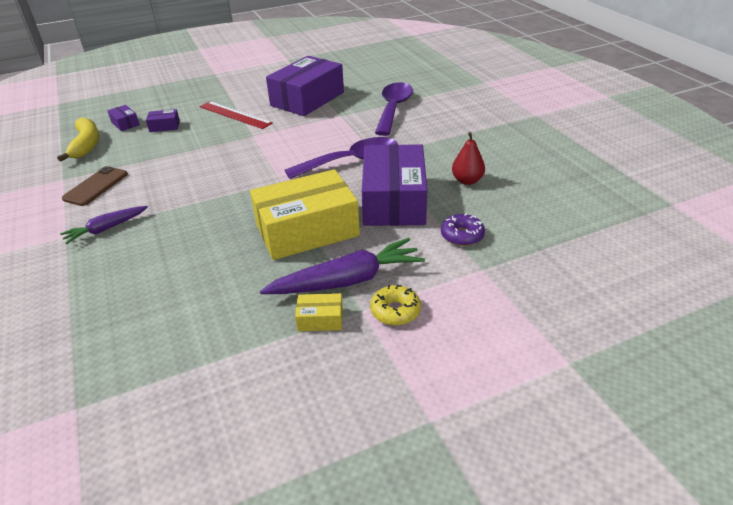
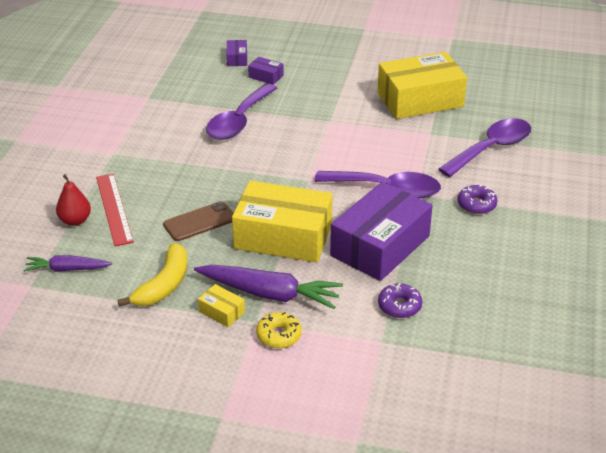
camera: 35 degrees right, 0 degrees up
yellow banana [57,118,99,162] -> yellow banana moved to [117,243,187,307]
purple carrot [60,206,148,244] -> purple carrot moved to [23,255,112,272]
brown phone [62,166,128,206] -> brown phone moved to [163,201,233,241]
red ruler [199,101,273,129] -> red ruler moved to [96,174,134,246]
purple box [266,56,344,116] -> yellow box [377,52,467,119]
red pear [452,132,485,185] -> red pear moved to [56,174,91,226]
none -> purple spoon [206,83,277,140]
none -> purple donut [457,185,498,214]

